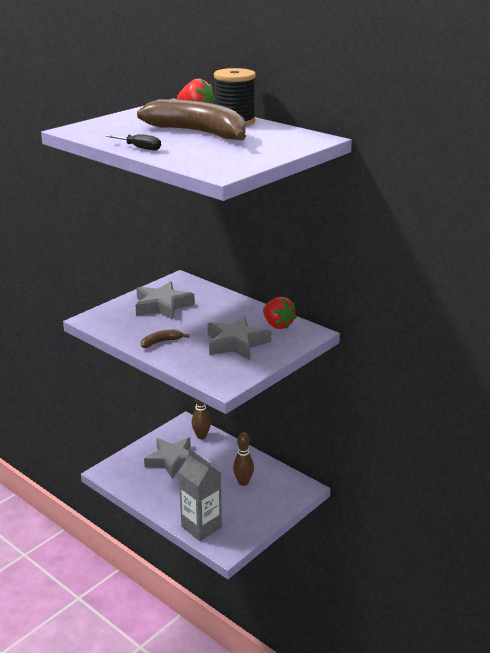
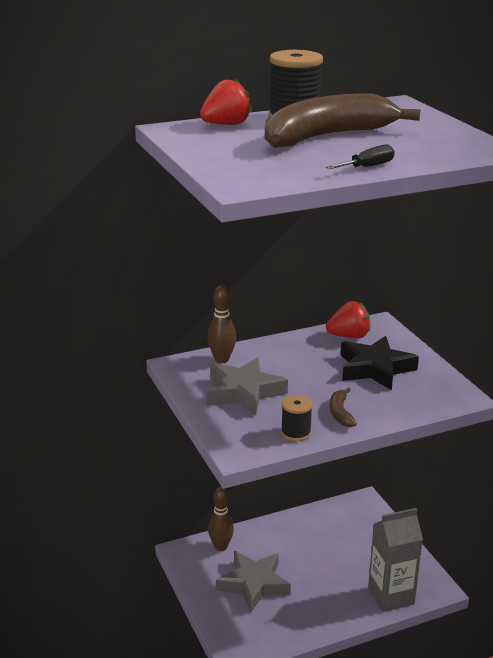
camera: 65 degrees left, 0 degrees up
grey star [207,316,271,360] -> black star [340,336,419,390]
brown bowling pin [233,432,254,486] -> brown bowling pin moved to [207,285,236,363]
none -> black spool [281,395,313,441]

